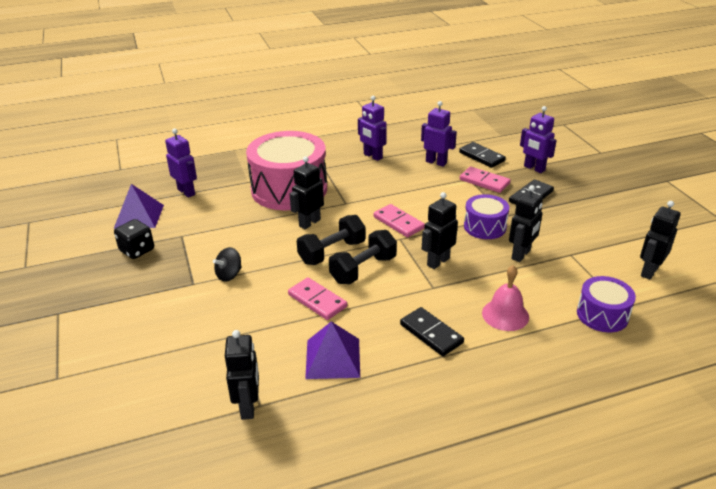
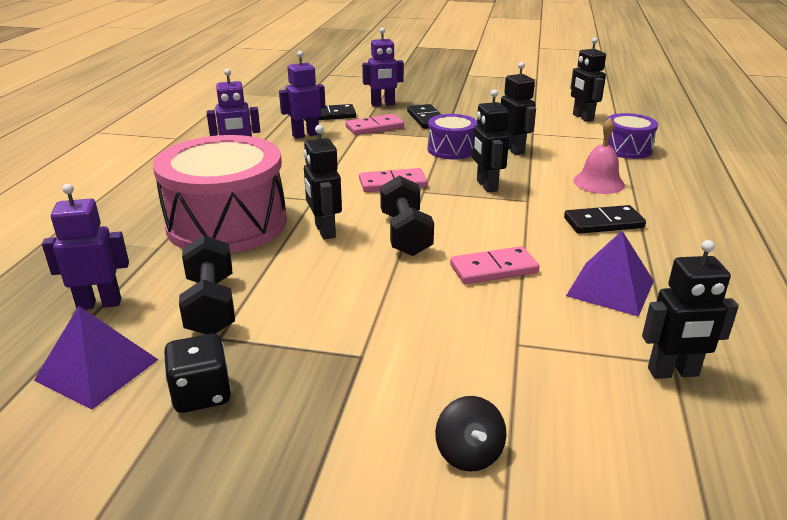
camera: 60 degrees left, 5 degrees down
black spinning top [213,247,242,282] -> black spinning top moved to [435,396,507,472]
black robot [225,330,259,420] -> black robot turned 150 degrees clockwise [642,240,739,379]
black dumbbell [329,230,397,284] -> black dumbbell moved to [179,235,235,334]

